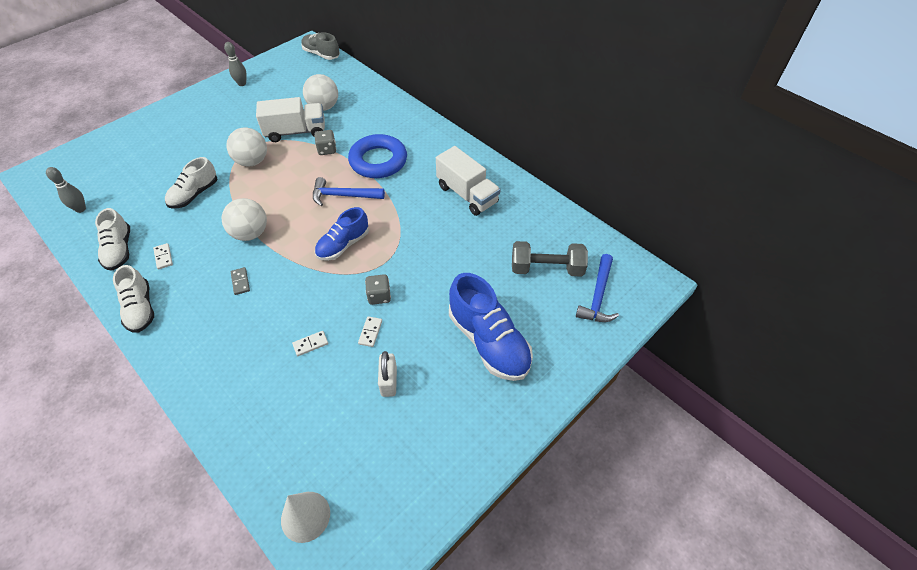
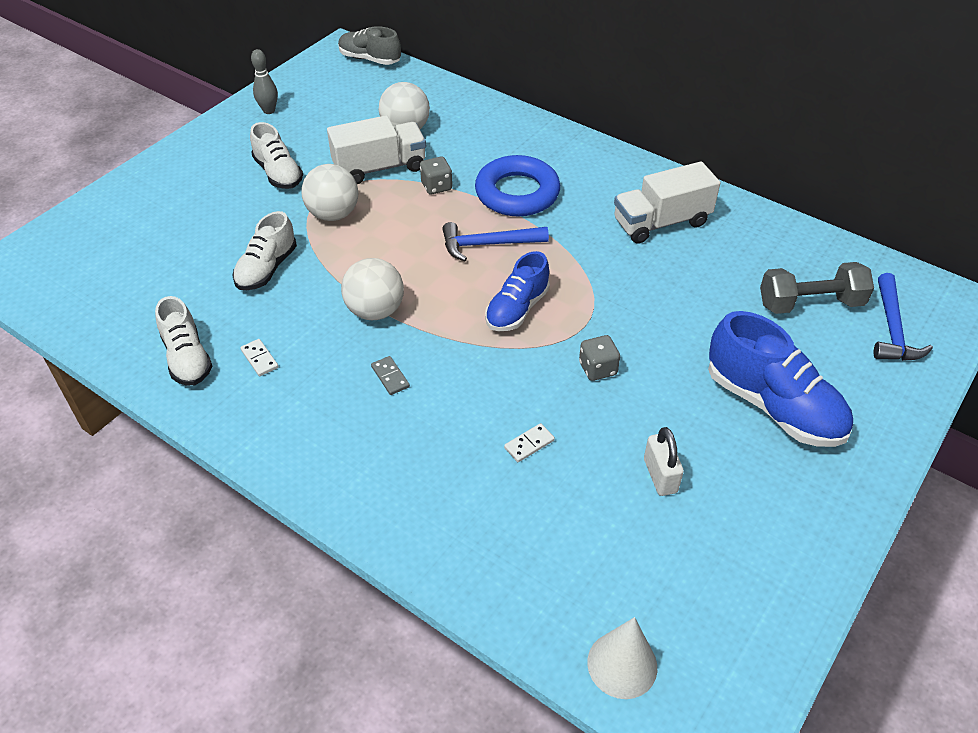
camera: 10 degrees left, 5 degrees down
grey bowling pin [46,167,86,213] -> none
white shoe [113,265,154,333] -> white shoe moved to [250,122,303,189]
white domino [358,316,382,347] -> none
white truck [436,146,501,216] -> white truck turned 120 degrees clockwise [614,161,720,244]

